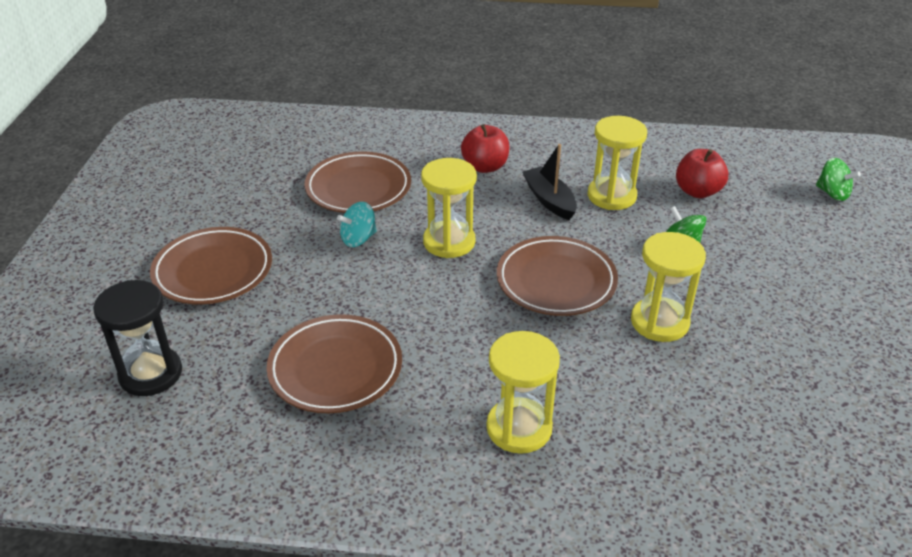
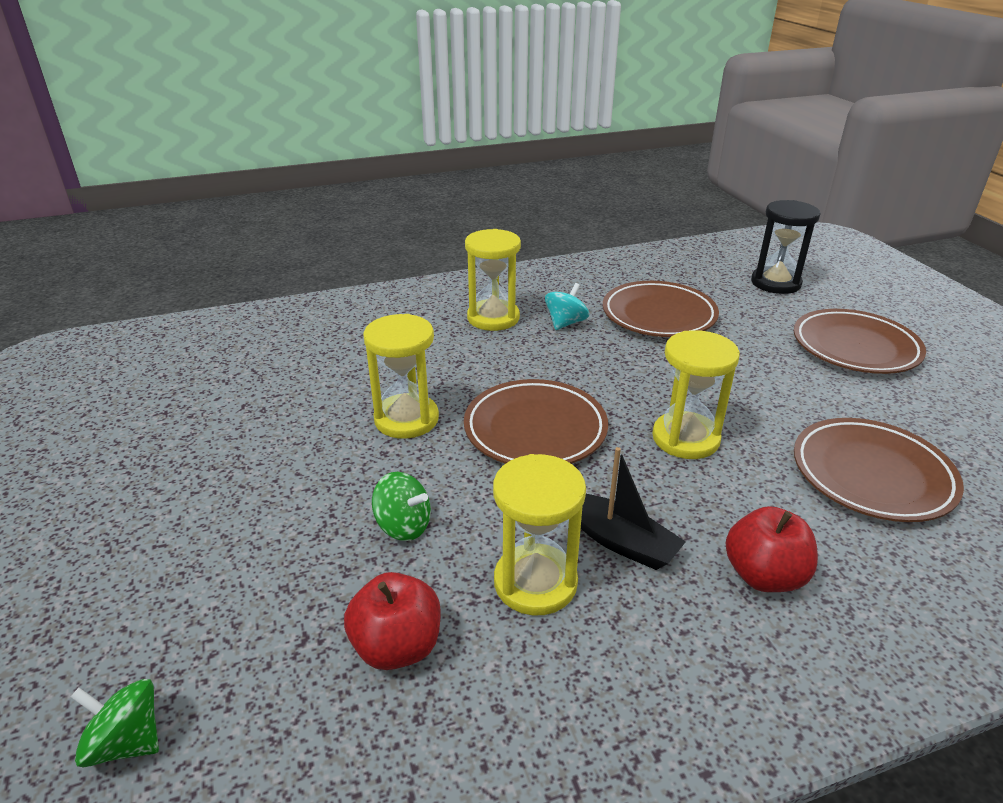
camera: 155 degrees right, 5 degrees down
turquoise spinning top [337,202,377,247] -> turquoise spinning top moved to [545,283,589,330]

